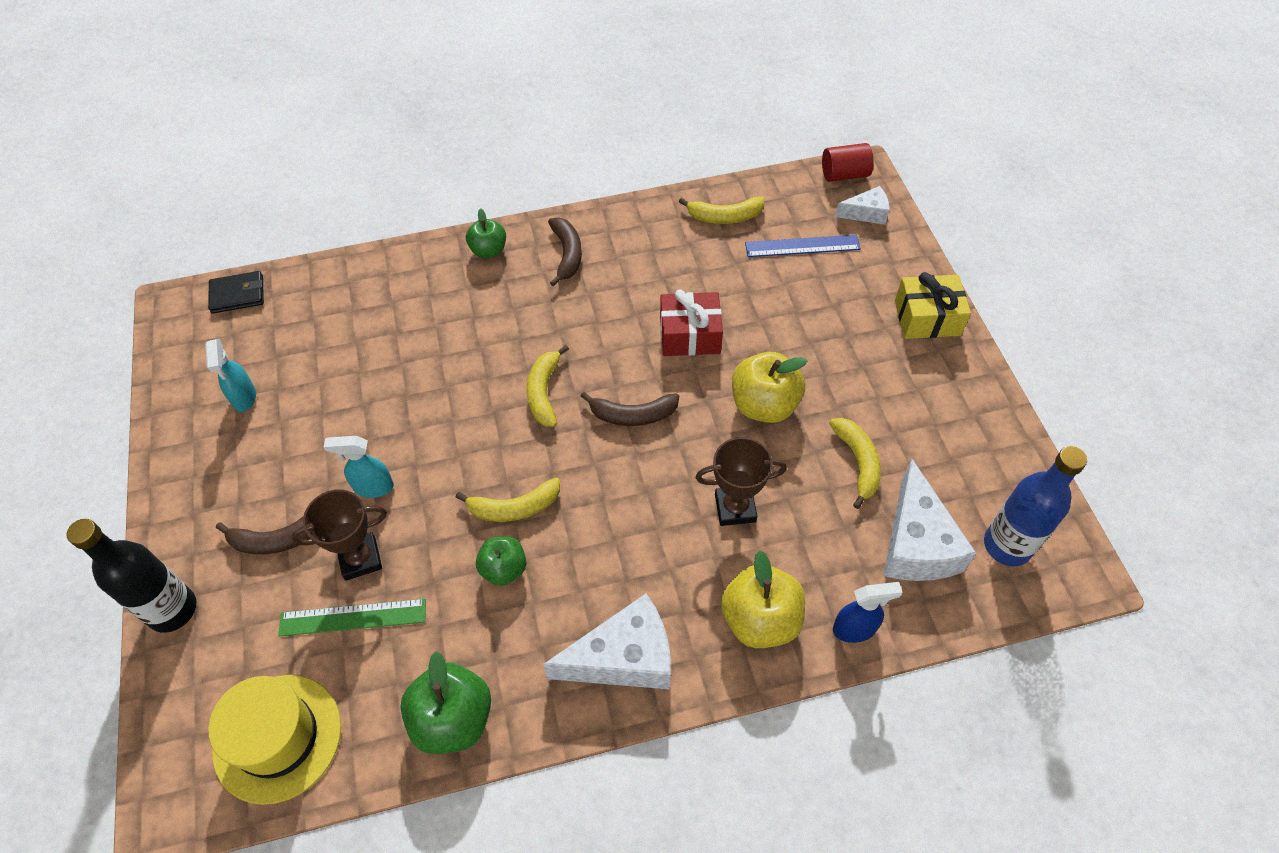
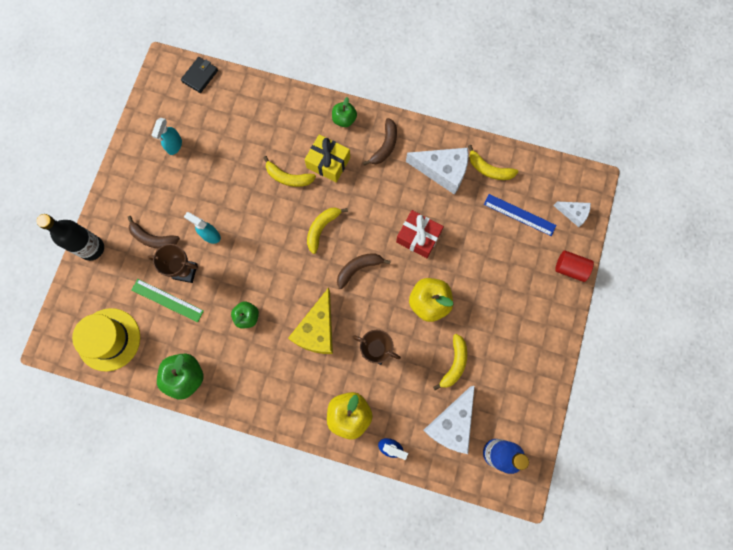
camera: 30 degrees right, 20 degrees up
black wallet [208,271,264,314] -> black wallet turned 75 degrees counterclockwise [181,57,218,93]
yellow banana [456,478,560,522] -> yellow banana moved to [263,156,316,187]
white cheese [543,594,671,689] -> white cheese moved to [406,148,469,195]
brown banana [581,392,679,426] -> brown banana turned 120 degrees clockwise [337,253,391,289]
red cylinder [822,143,874,182] -> red cylinder moved to [555,250,594,282]
yellow gift [895,272,971,339] -> yellow gift moved to [305,134,350,182]
none -> yellow cheese [288,288,333,354]

